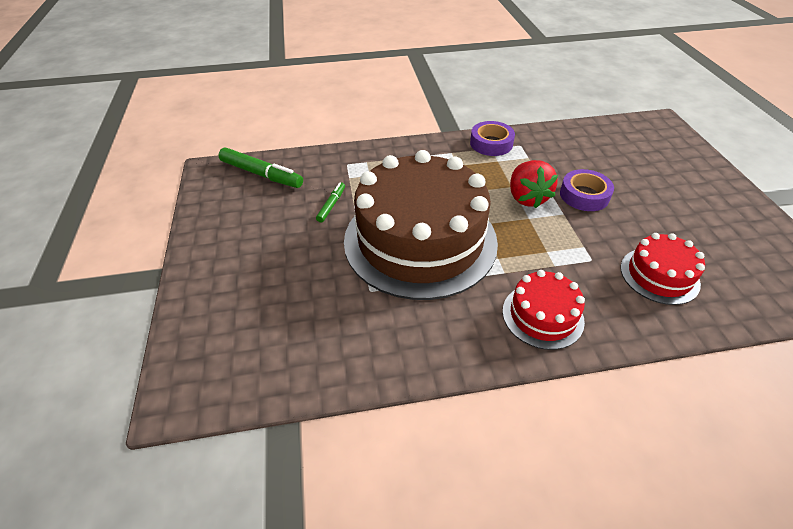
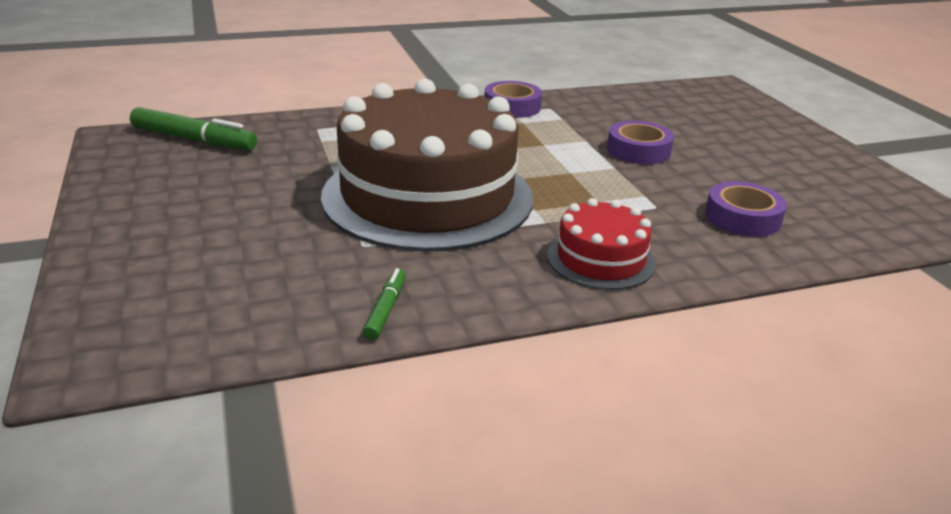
camera: 10 degrees left, 15 degrees down
green marker [316,182,345,223] -> green marker moved to [363,268,406,340]
red strawberry [510,160,558,208] -> none
red cake [621,233,705,305] -> purple tape [705,181,787,237]

